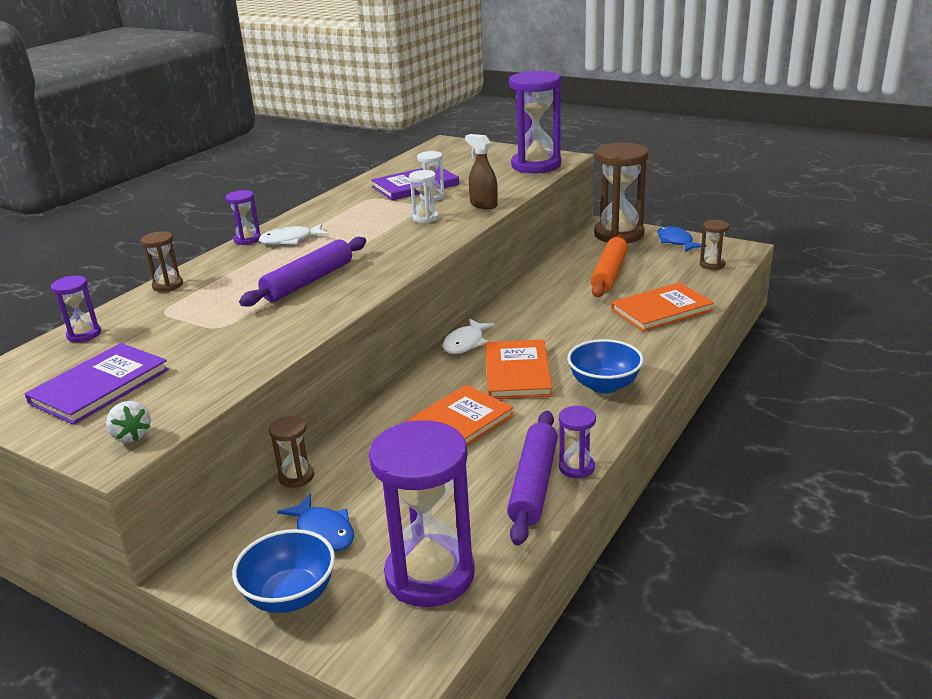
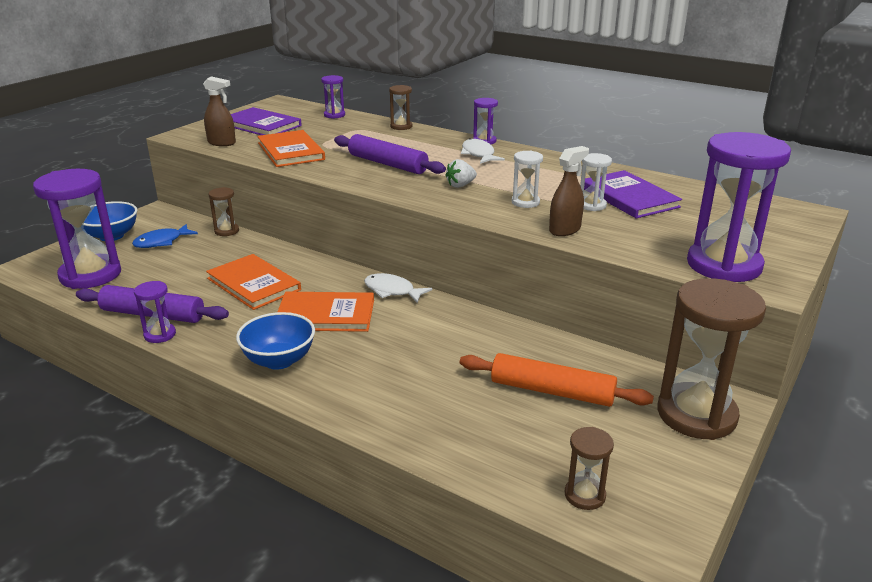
camera: 90 degrees right, 0 degrees up
white strawberry [106,401,151,443] -> white strawberry moved to [445,159,477,188]
orange book [611,282,714,332] -> orange book moved to [257,130,325,167]
blue fish [657,226,707,252] -> none
none -> brown spray bottle [203,76,236,146]

